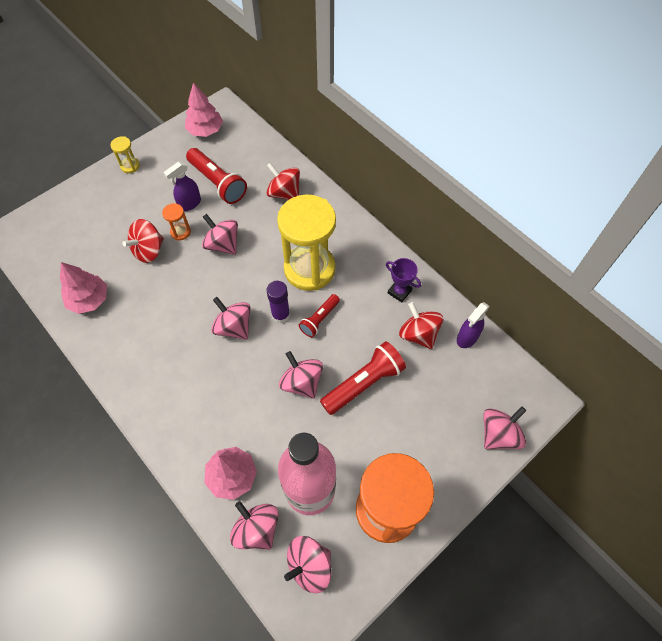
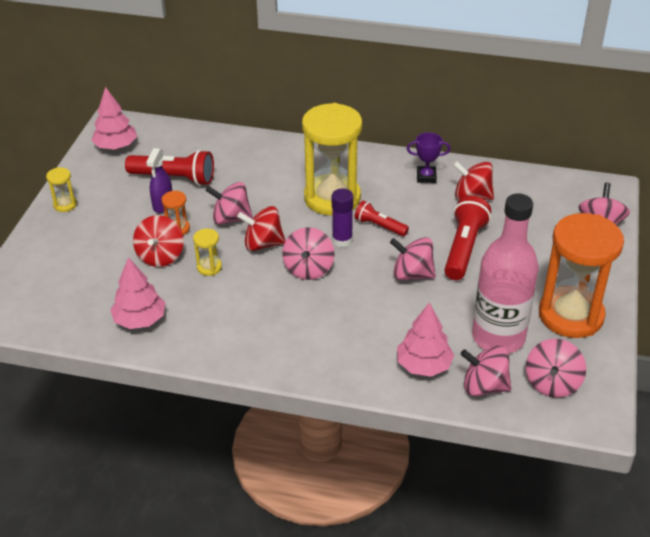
camera: 35 degrees left, 20 degrees down
pink spinning top [211,297,251,340] -> pink spinning top turned 90 degrees counterclockwise [282,227,334,280]
red spinning top [267,163,300,200] -> red spinning top moved to [237,206,285,251]
red flashlight [299,294,340,337] -> red flashlight turned 120 degrees clockwise [355,201,409,236]
purple spray bottle [457,302,490,348] -> none
none -> yellow hourglass [193,229,222,276]

